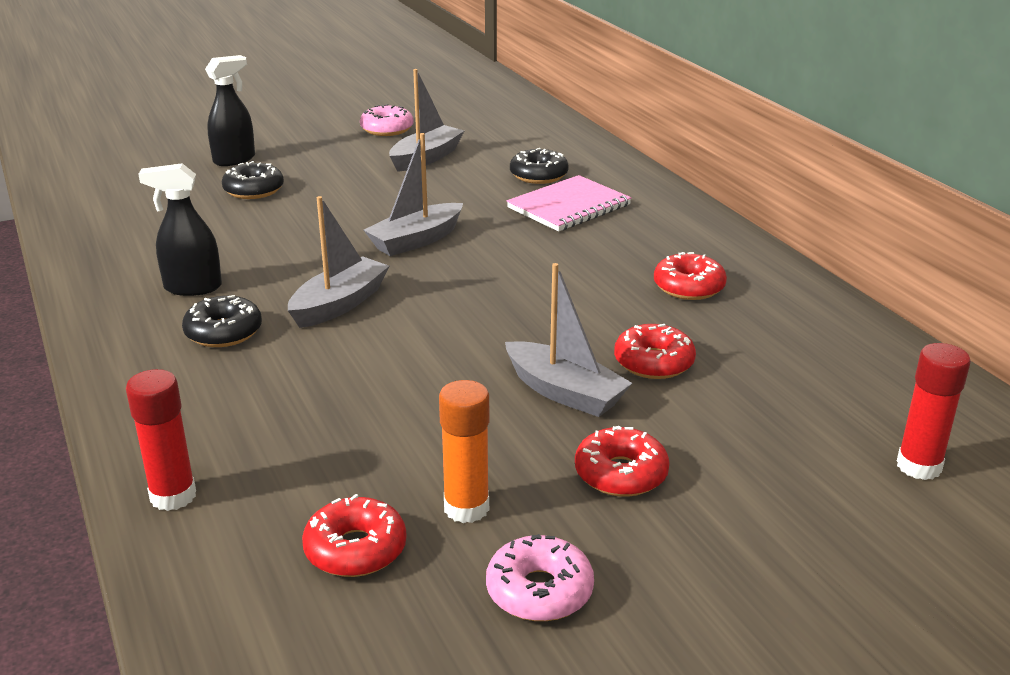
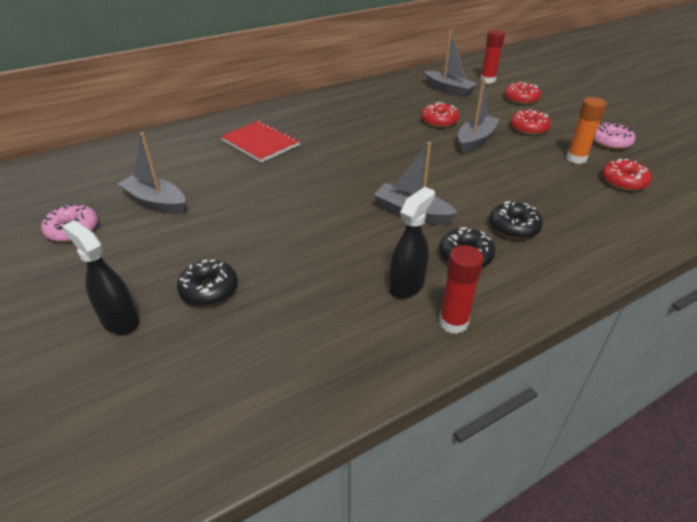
camera: 95 degrees left, 10 degrees up
red glue stick [126,369,196,511] -> red glue stick moved to [439,245,484,334]
black spray bottle [139,163,222,296] -> black spray bottle turned 135 degrees counterclockwise [389,187,435,299]
grey boat [364,133,463,256] -> grey boat moved to [425,30,477,98]
pink notebook [507,175,632,232] -> red notebook [221,120,300,163]
black donut [510,148,569,184] -> black donut moved to [489,201,543,239]
red donut [654,252,727,300] -> red donut moved to [505,82,541,104]

